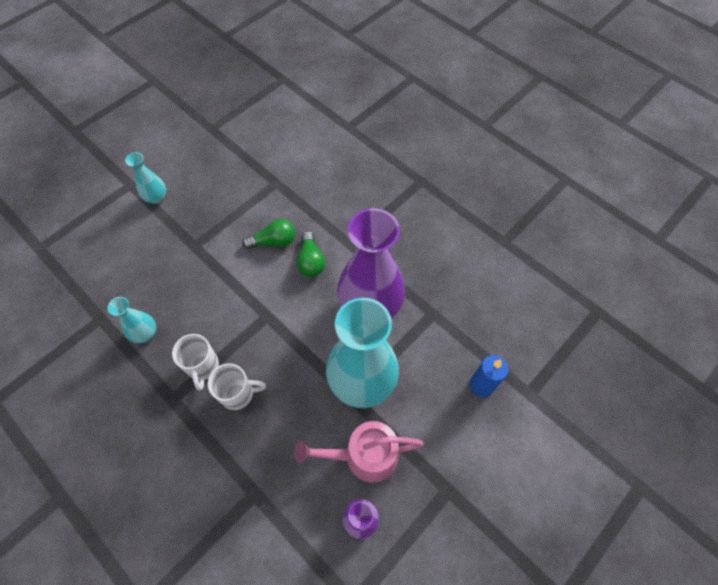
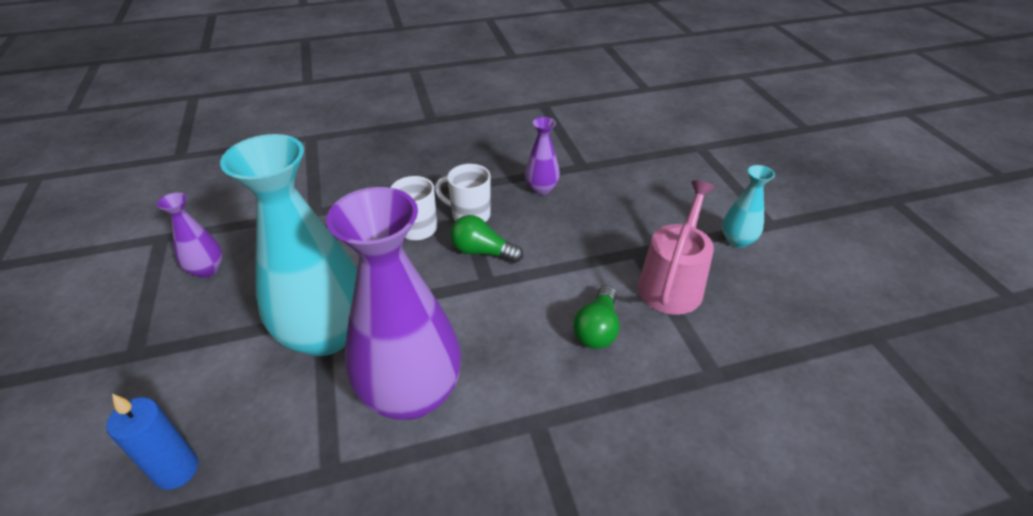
camera: 120 degrees right, 20 degrees down
turquoise vase [108,297,156,343] -> purple vase [525,117,560,195]
pink watering can [294,421,424,483] -> pink watering can moved to [638,180,715,315]
green light bulb [296,231,325,277] -> green light bulb moved to [450,215,523,263]

